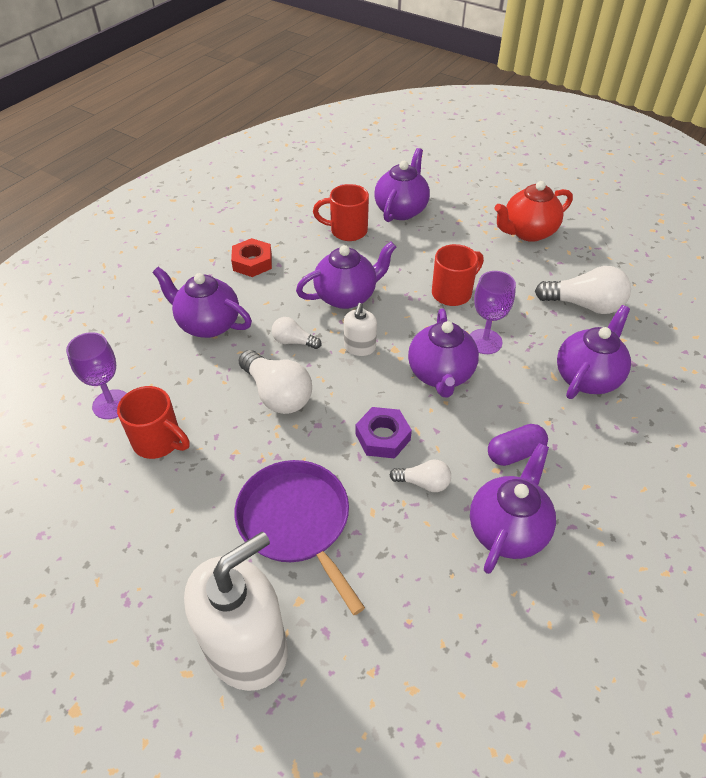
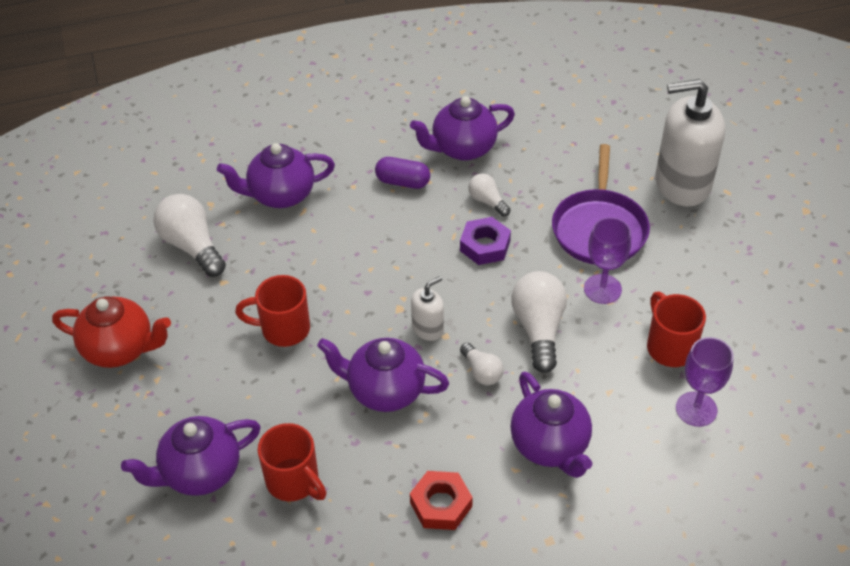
camera: 140 degrees left, 0 degrees up
purple teapot [408,309,479,397] -> none
purple goblet [470,271,516,354] -> purple goblet moved to [584,217,631,304]

